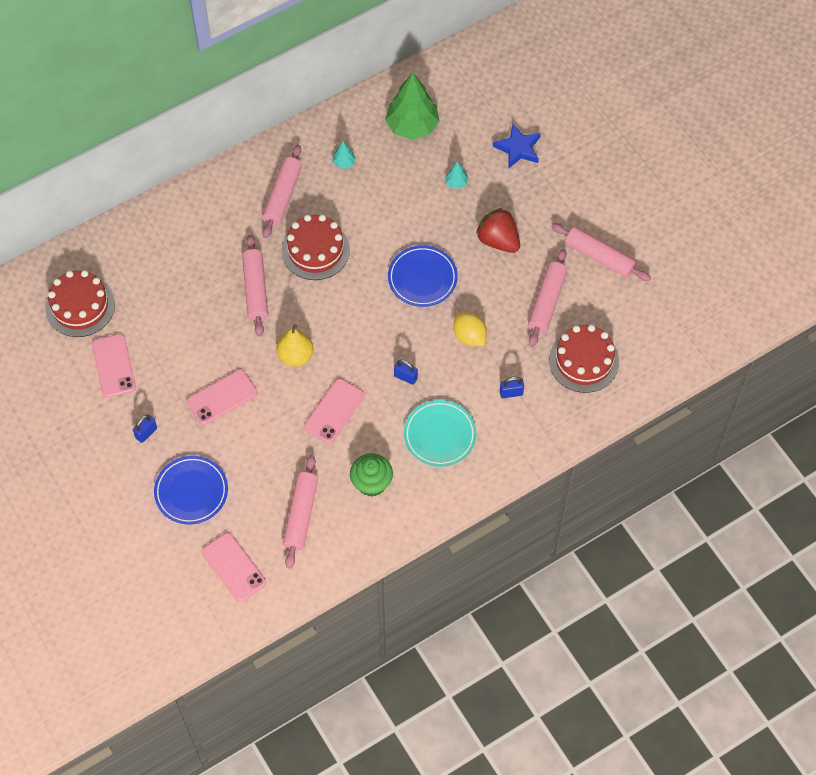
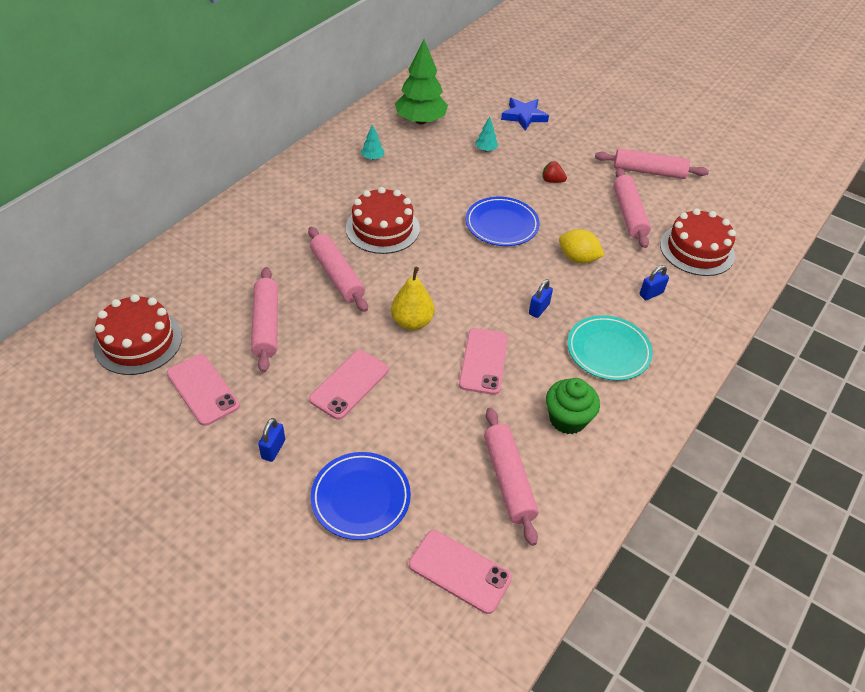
camera: 25 degrees left, 15 degrees down
pink rolling pin [262,145,302,238] -> pink rolling pin moved to [251,267,278,373]
blue padlock [394,360,418,385] -> blue padlock turned 60 degrees counterclockwise [529,279,553,318]
red strawberry [476,208,520,253] -> red strawberry [542,161,567,183], size x0.52

